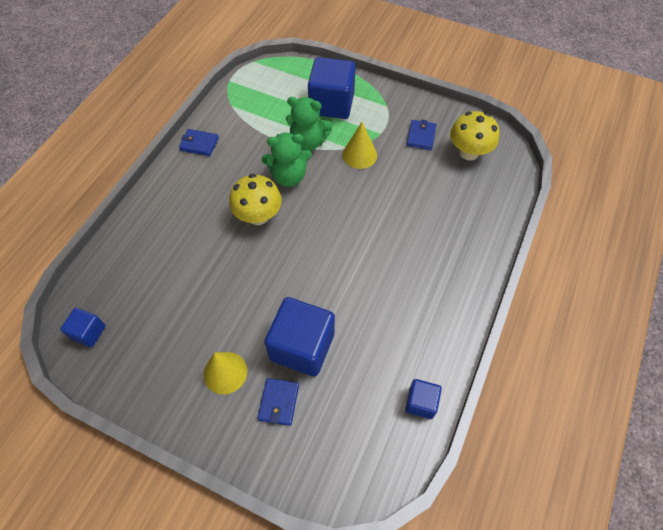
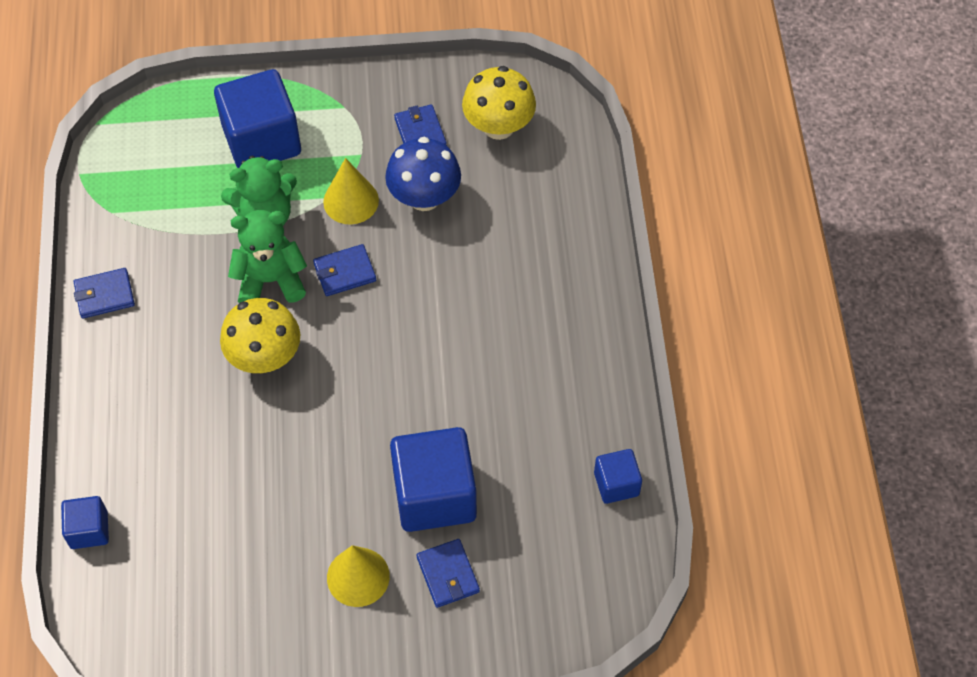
camera: 30 degrees left, 0 degrees up
blue cube [60,308,106,347] -> blue cube moved to [61,496,109,549]
green teddy bear [262,133,312,187] -> green teddy bear turned 150 degrees counterclockwise [228,210,307,303]
none -> blue wallet [313,244,376,296]
none -> blue mushroom [385,137,461,211]

